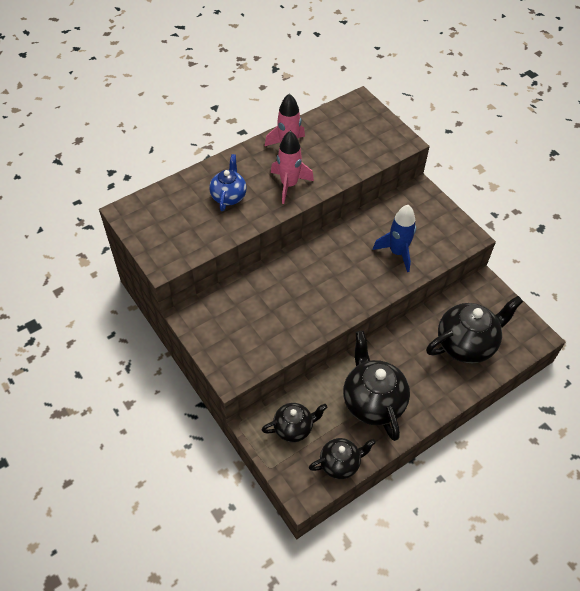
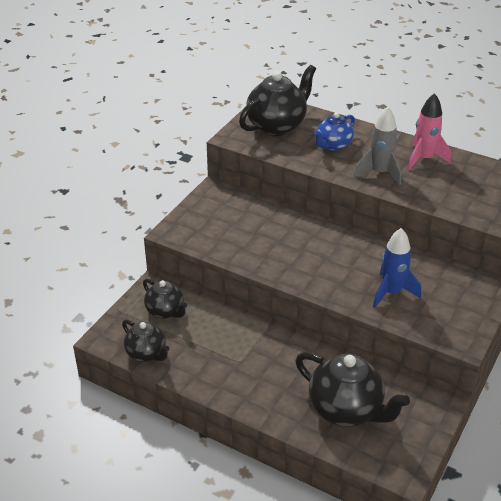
camera: 65 degrees right, 15 degrees down
blue teapot [209,154,247,211] -> blue teapot turned 150 degrees clockwise [314,112,355,151]
pink rocket [271,131,314,204] -> grey rocket [354,107,401,185]
black teapot [343,331,410,441] -> black teapot moved to [239,65,316,136]

